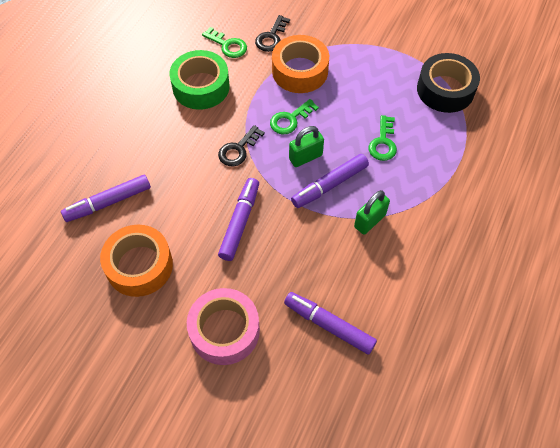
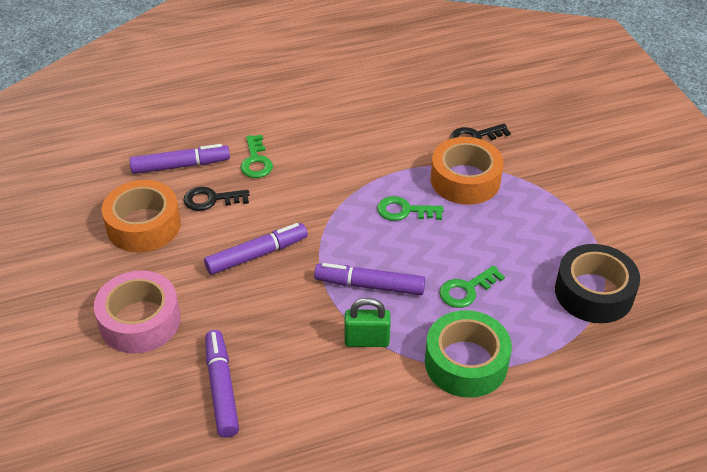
camera: 45 degrees right, 15 degrees down
purple marker [61,175,151,222] -> purple marker turned 150 degrees clockwise [129,144,230,174]
green tape [170,50,230,110] -> green tape moved to [425,310,512,398]
green key [202,27,247,58] -> green key moved to [241,135,273,178]
black key [218,125,265,166] -> black key moved to [183,187,250,211]
green padlock [289,126,324,167] -> none

